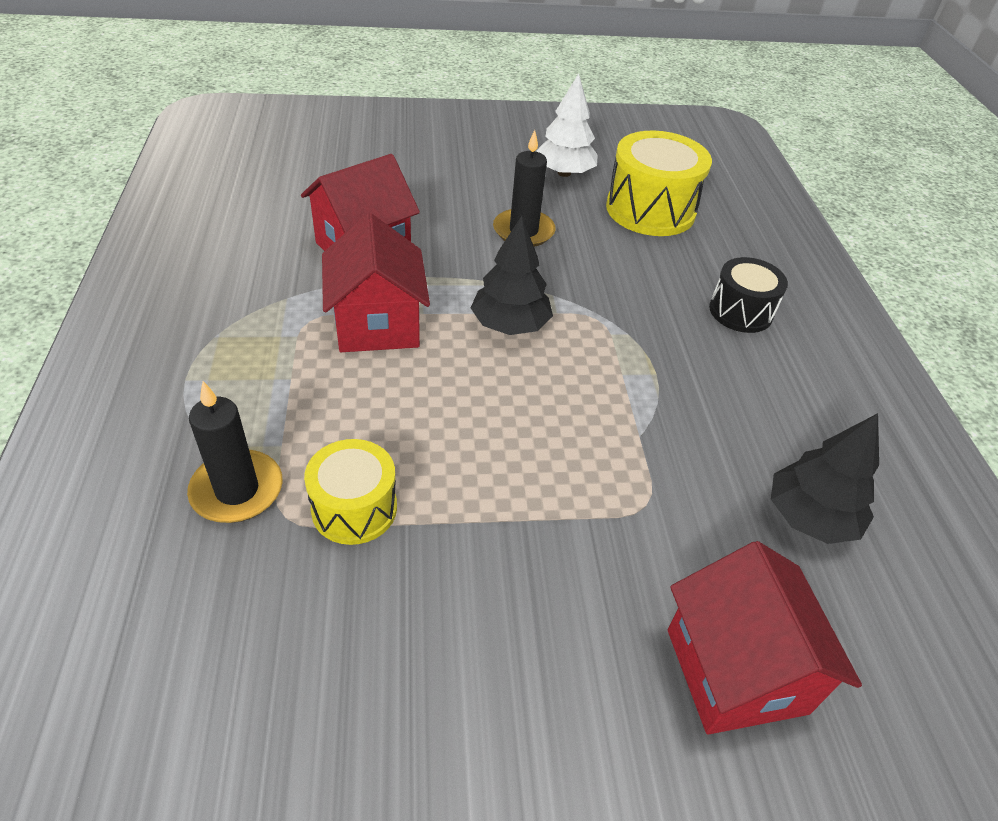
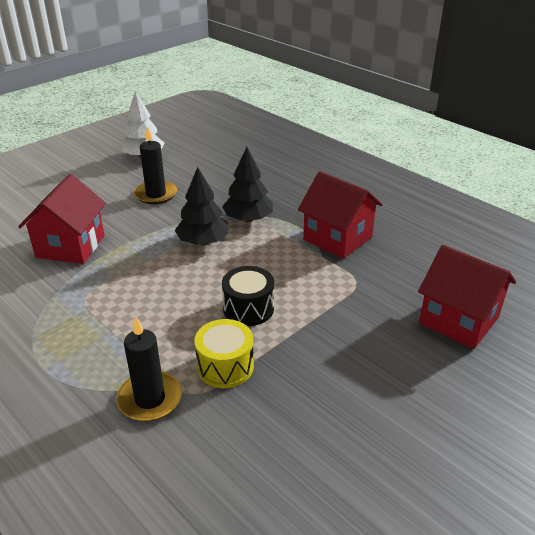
camera: 35 degrees left, 10 degrees down
red house [322,213,430,352] -> red house moved to [298,171,383,259]
yellow drum [606,131,712,236] -> none
black drum [709,257,788,333] -> black drum moved to [222,266,274,326]
black tree [771,413,879,544] -> black tree moved to [222,147,273,222]

